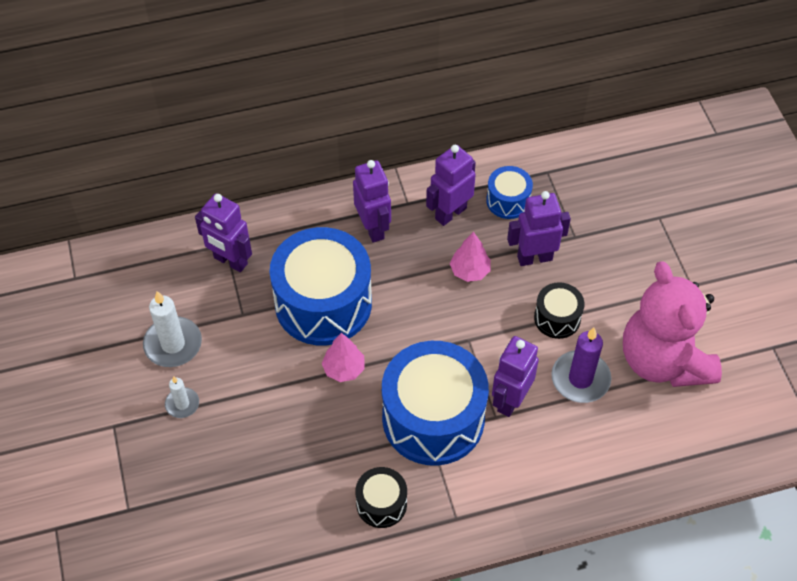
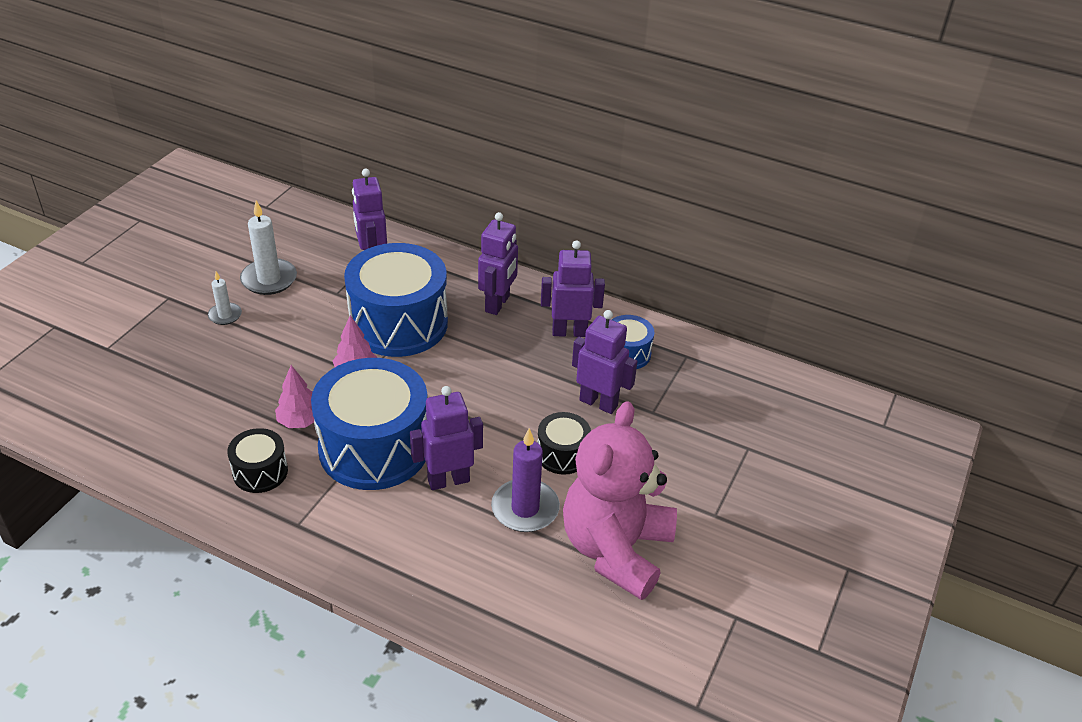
camera: 40 degrees right, 15 degrees down
pink tree [450,232,490,282] -> pink tree moved to [275,365,314,428]

